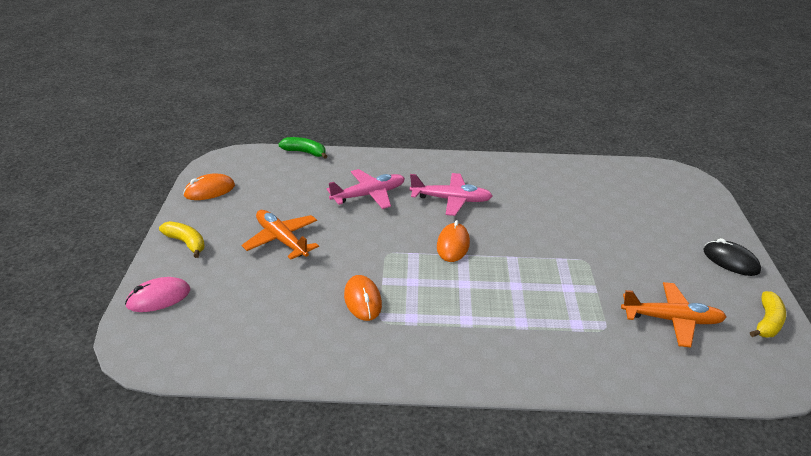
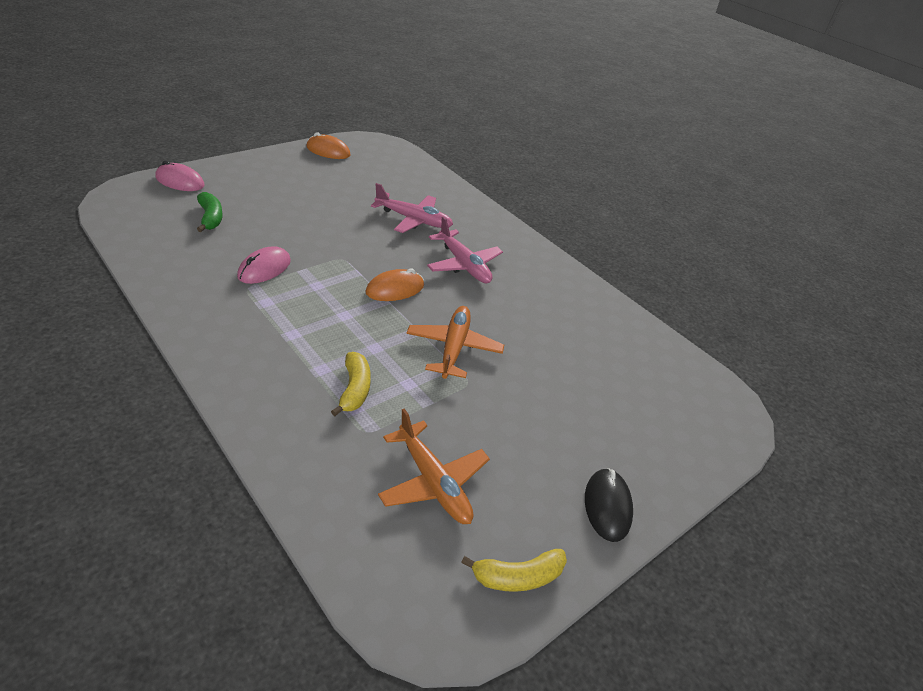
camera: 45 degrees right, 5 degrees up
yellow banana [159,221,205,258] -> yellow banana moved to [331,352,371,416]
orange plane [242,210,319,260] -> orange plane moved to [406,306,504,379]
green banana [278,137,327,159] -> green banana moved to [197,192,223,232]
orange mouse [344,275,382,321] -> pink mouse [237,246,291,284]

